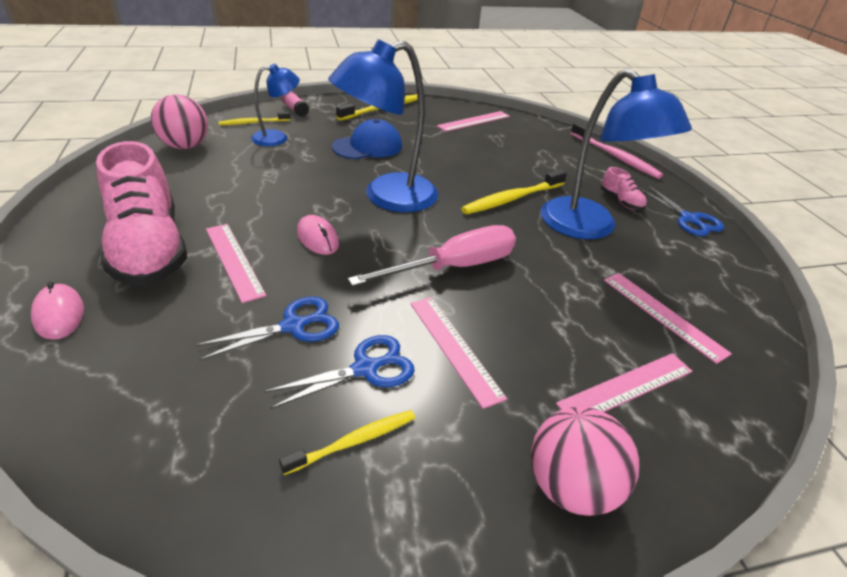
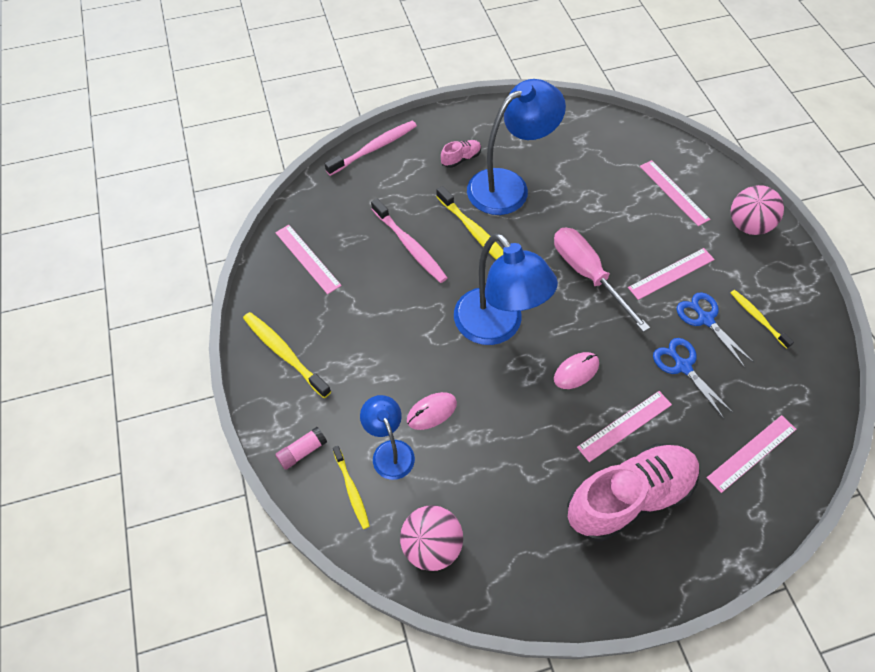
camera: 90 degrees left, 20 degrees up
pink mouse [31,282,84,340] -> pink mouse moved to [407,392,457,430]
blue cap [332,119,402,159] -> none
pink ruler [604,273,732,364] -> pink ruler moved to [707,415,796,493]
blue scissors [639,185,724,236] -> none
none -> pink toothbrush [371,198,447,283]

